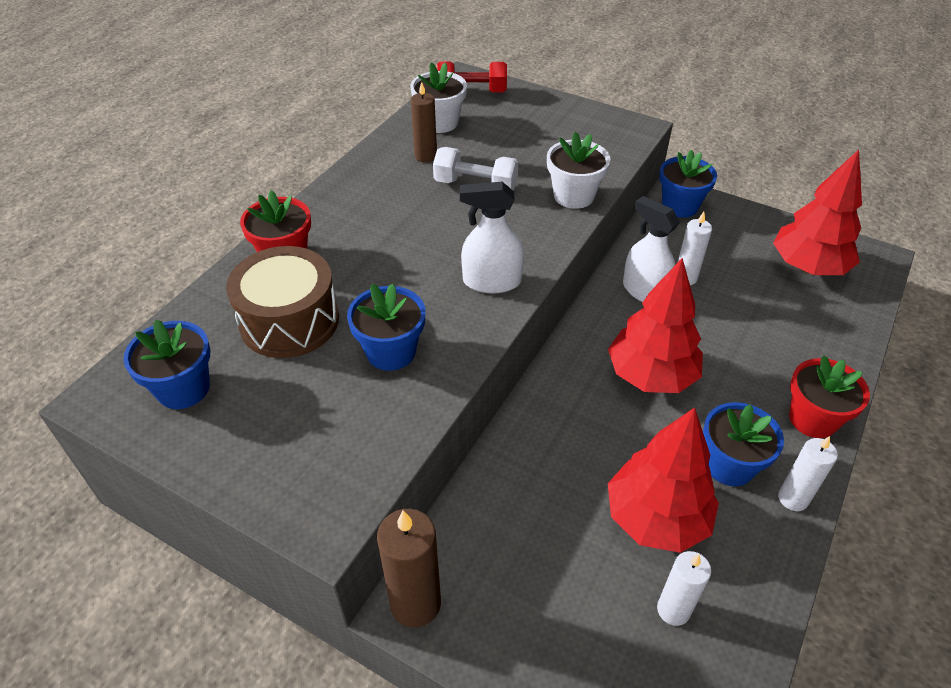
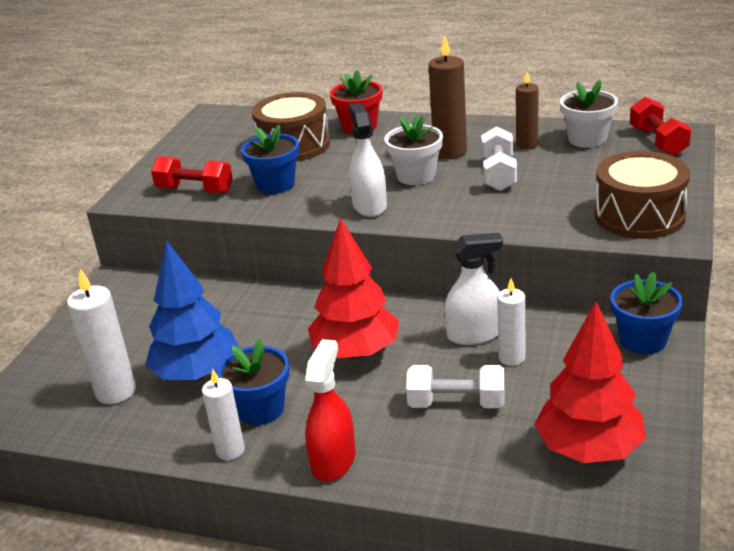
camera: 80 degrees right, 15 degrees down
blue flower pot [123,319,210,409] -> none
brown candle [377,509,441,628] -> brown candle moved to [429,36,467,159]
white flower pot [547,131,610,209] -> white flower pot moved to [384,115,443,185]
red tree [608,408,719,553] -> blue tree [145,240,239,381]
white spray bottle [623,196,680,302] -> white spray bottle turned 45 degrees clockwise [444,233,503,345]
white candle [657,551,711,626] -> white candle [67,269,136,404], size x1.54
red flower pot [789,355,870,438] -> red spray bottle [305,339,355,482]
none -> red dumbbell [151,156,233,193]
none -> white dumbbell [406,365,504,408]
none -> brown drum [595,151,690,239]

